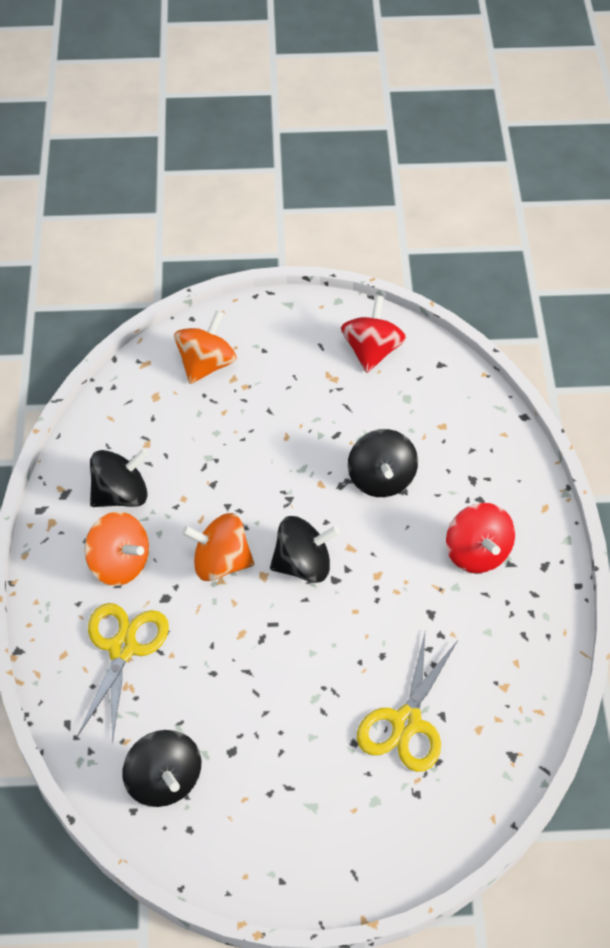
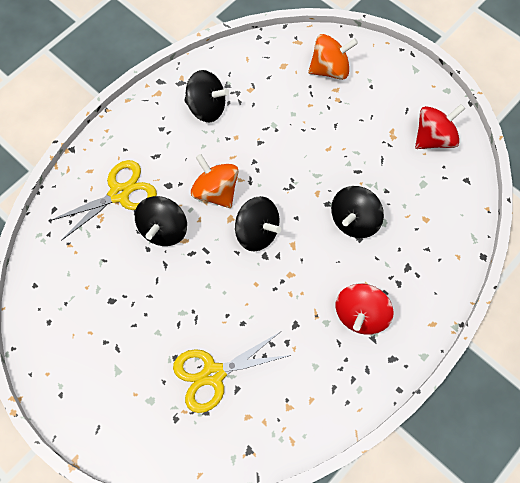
camera: 45 degrees right, 15 degrees up
orange spinning top [85,512,149,586] -> none
black spinning top [122,730,201,807] -> black spinning top moved to [135,196,187,246]

